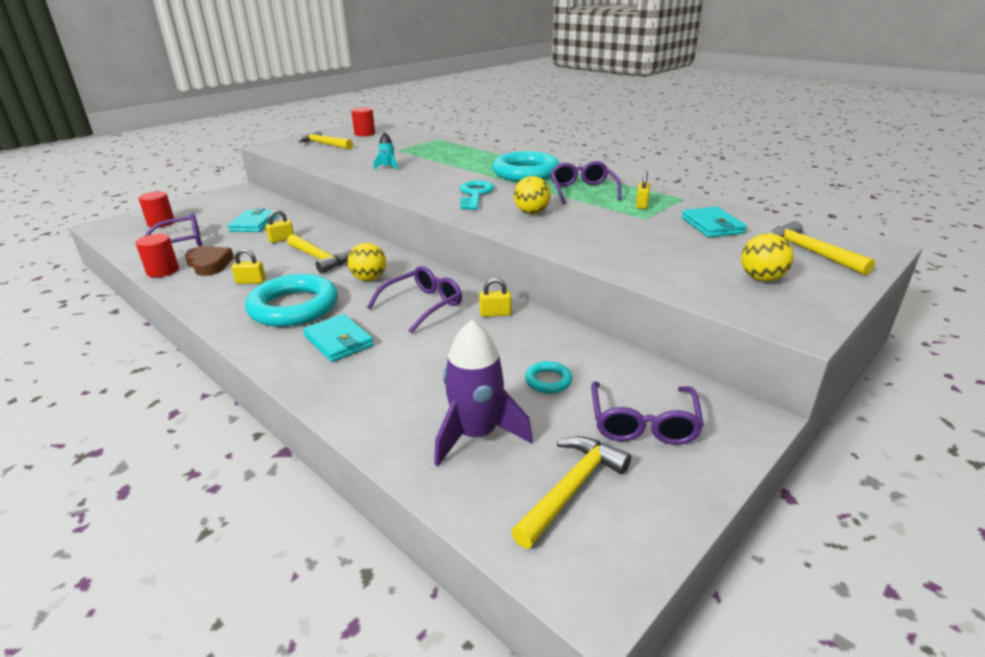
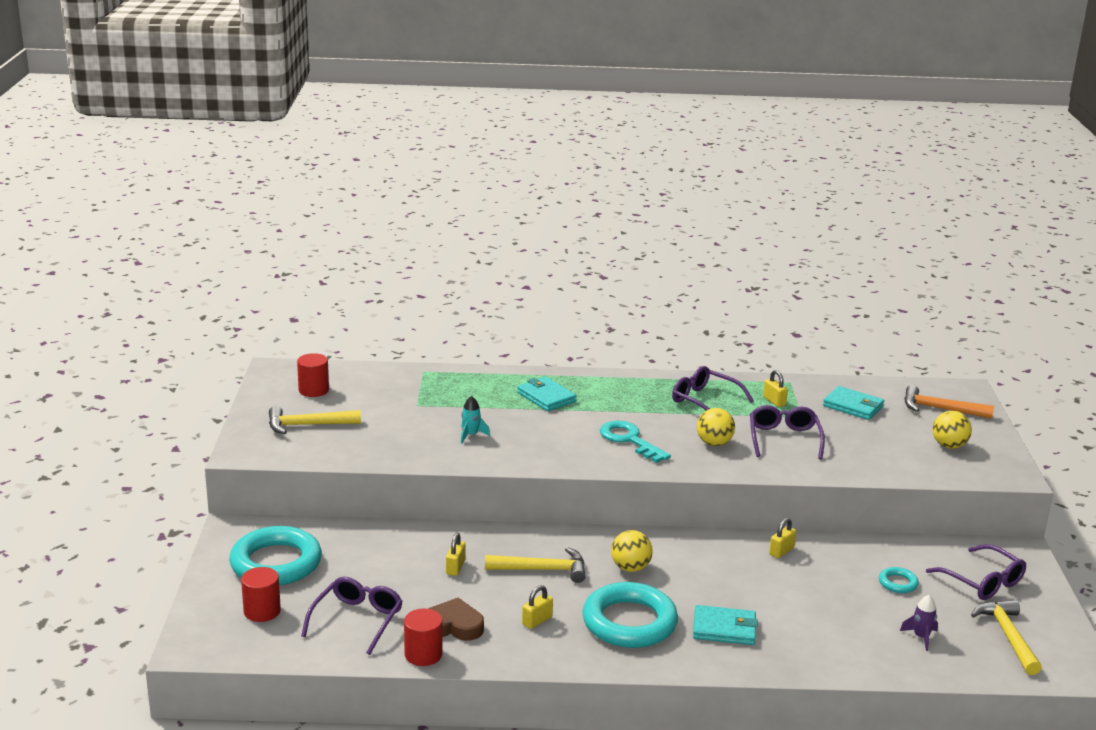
camera: 45 degrees left, 5 degrees down
turquoise wallet [228,208,277,232] -> turquoise wallet moved to [517,377,577,411]
purple glasses [367,266,462,334] -> purple glasses moved to [750,405,825,459]
purple rocket [434,320,533,467] -> purple rocket [900,595,938,651], size x0.50
turquoise ring [492,151,560,181] -> turquoise ring moved to [229,526,322,585]
yellow hammer [769,221,875,275] -> orange hammer [904,385,994,419]

